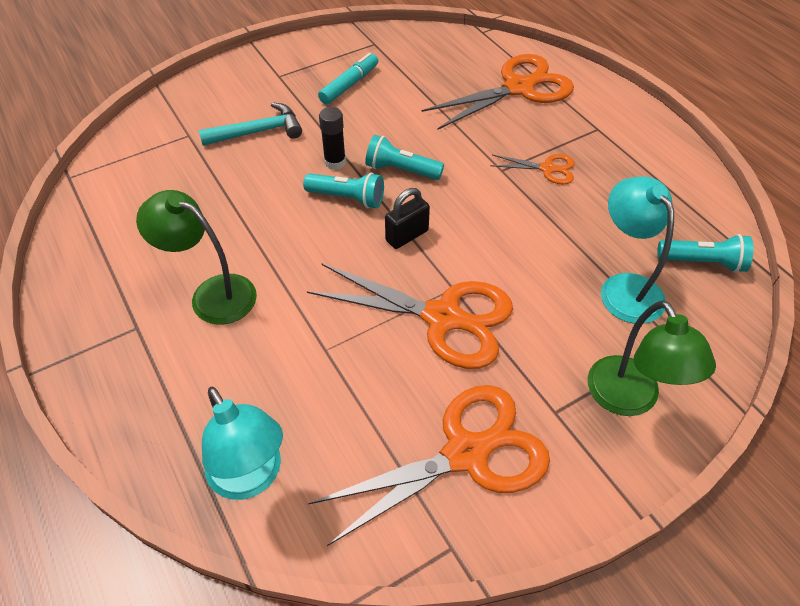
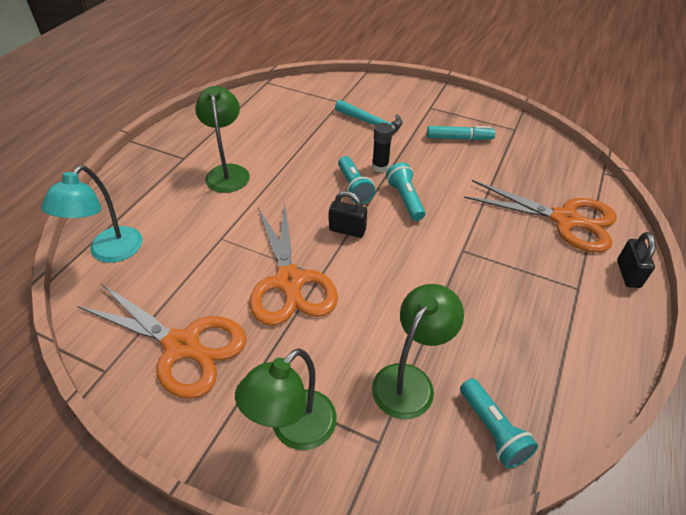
camera: 55 degrees right, 5 degrees down
orange scissors [490,154,575,185] -> none
turquoise lamp [601,177,674,324] -> green lamp [372,284,464,419]
none -> black padlock [617,232,655,288]

